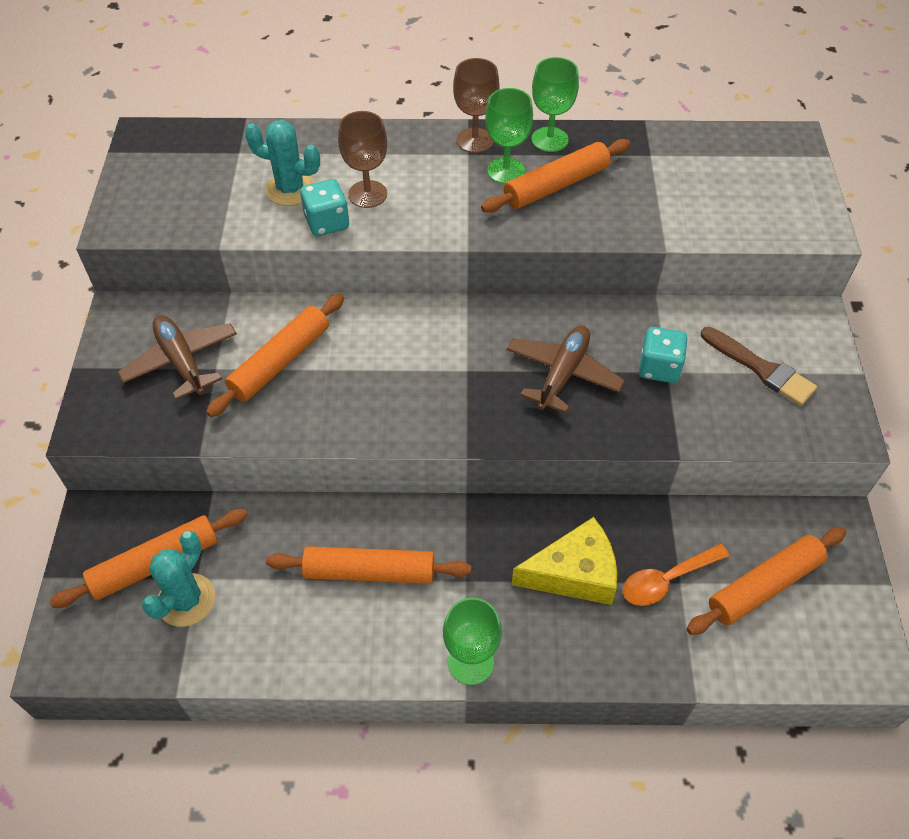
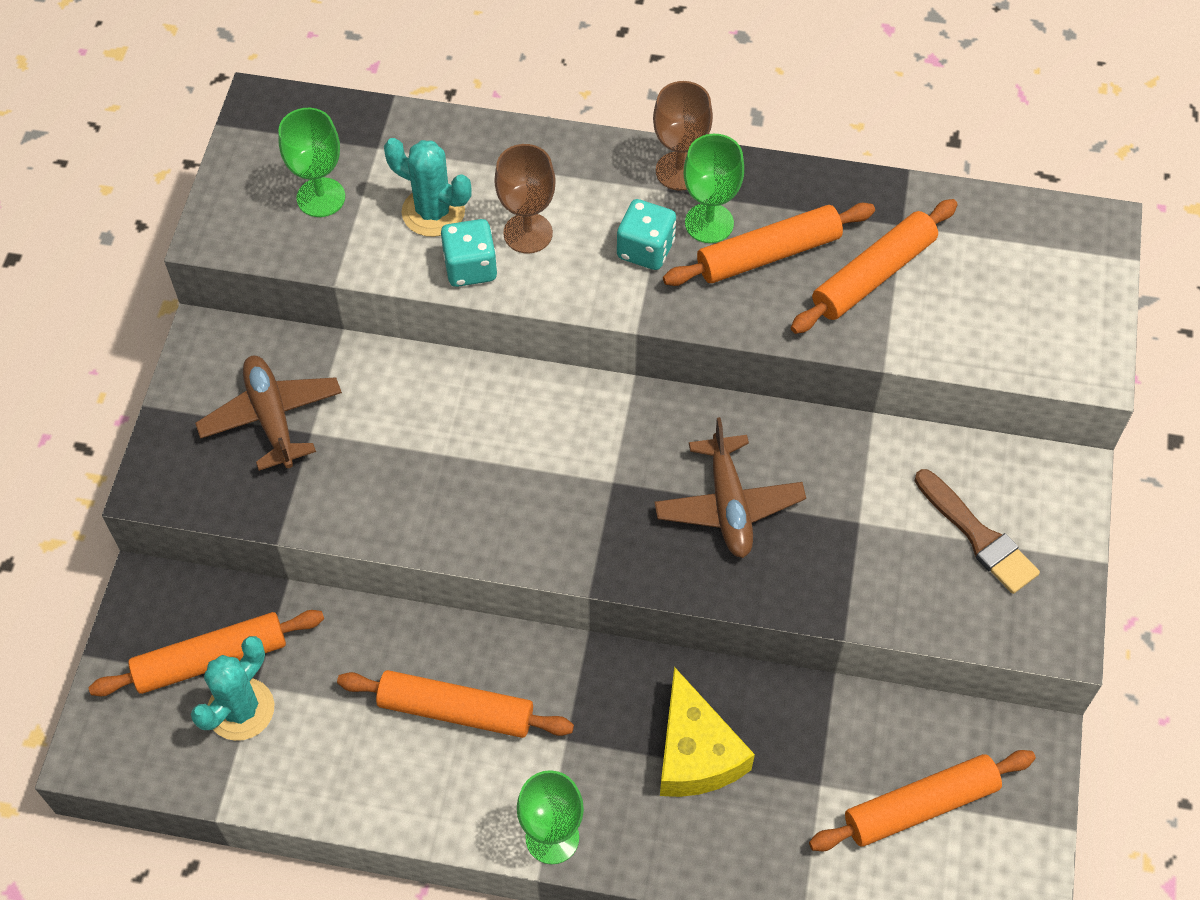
camera: 10 degrees right, 5 degrees up
orange rolling pin [206,294,344,417] -> orange rolling pin moved to [791,199,958,334]
brown plane [507,325,625,413] -> brown plane turned 135 degrees clockwise [654,417,806,558]
yellow cheese [512,517,617,605] -> yellow cheese turned 75 degrees clockwise [660,667,755,797]
green goblet [532,57,579,152] -> green goblet moved to [278,108,345,217]
orange spoon [623,544,730,606] -> none
turquoise dice [639,327,688,383] -> turquoise dice moved to [617,199,676,270]

